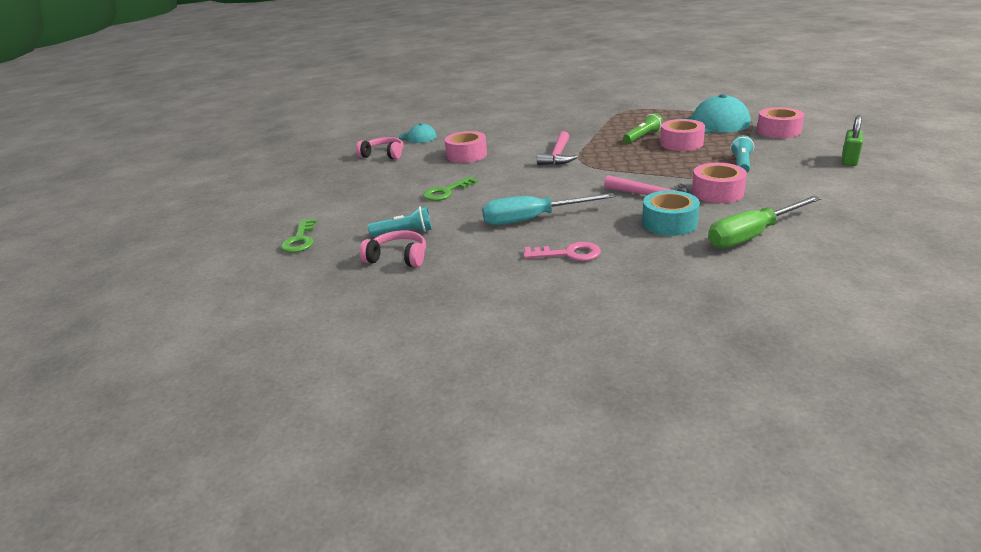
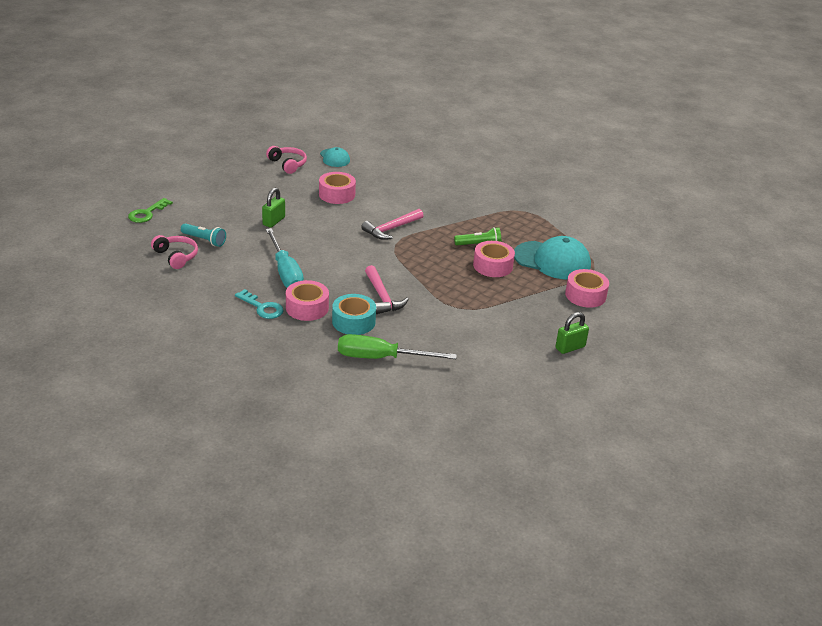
camera: 30 degrees right, 5 degrees up
green key [423,177,478,201] -> green padlock [262,188,285,228]
turquoise screwdriver [482,193,615,225] -> turquoise screwdriver turned 135 degrees counterclockwise [266,228,304,288]
pink key [523,242,601,261] -> turquoise key [235,289,284,319]
pink tape [692,163,747,203] -> pink tape moved to [286,280,329,321]
turquoise flashlight [730,135,754,173] -> none

